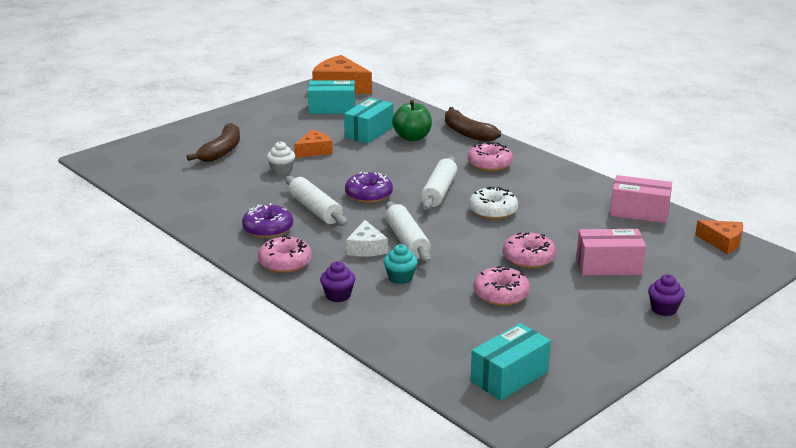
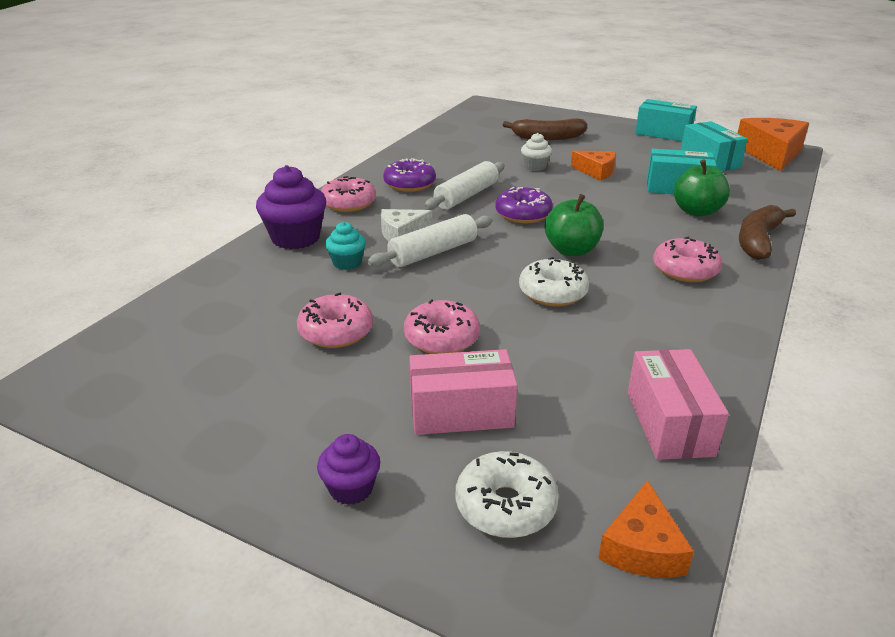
camera: 70 degrees right, 5 degrees up
purple cupcake [320,261,355,302] -> purple cupcake [256,165,326,249], size x1.80
white rolling pin [421,157,458,210] -> green apple [544,194,604,256]
turquoise box [471,323,551,400] -> turquoise box moved to [635,99,697,141]
pink box [576,229,646,276] -> pink box turned 75 degrees counterclockwise [409,349,518,435]
none -> white donut [456,451,559,538]

